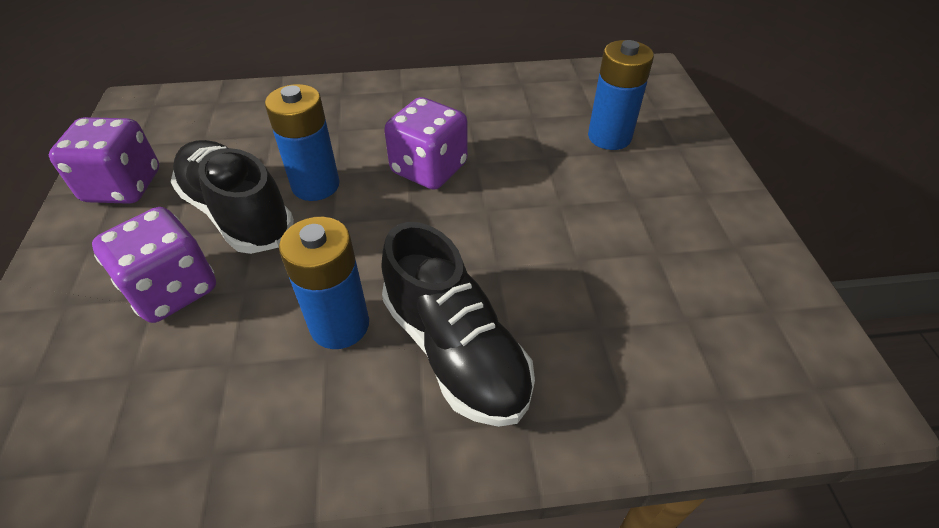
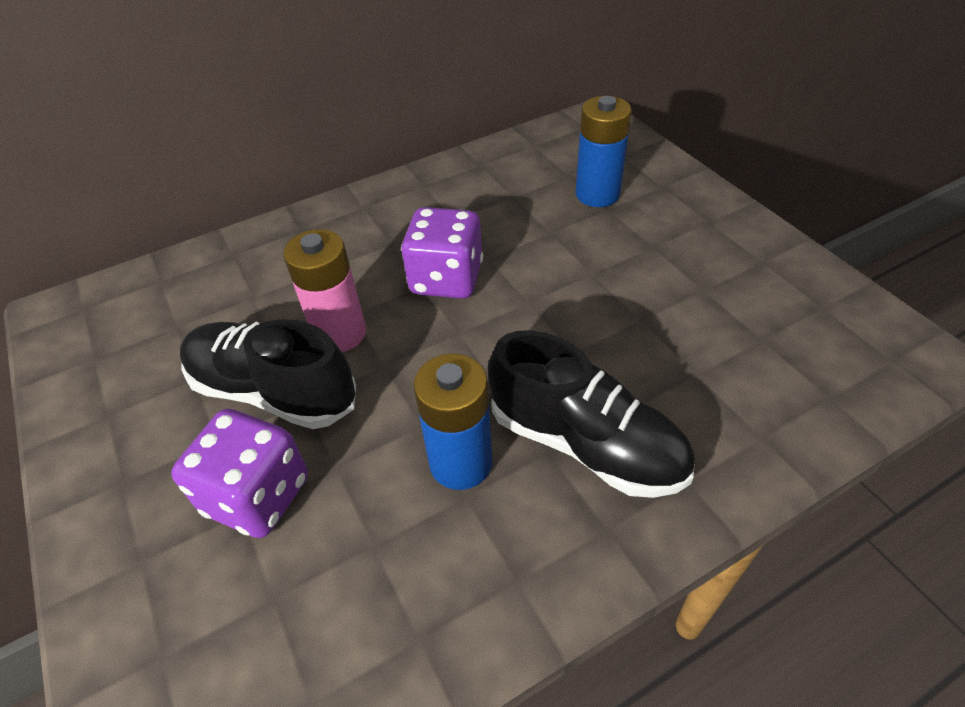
camera: 20 degrees left, 0 degrees up
purple dice [49,117,159,204] -> none
blue battery [265,84,340,201] -> pink battery [283,229,366,352]

